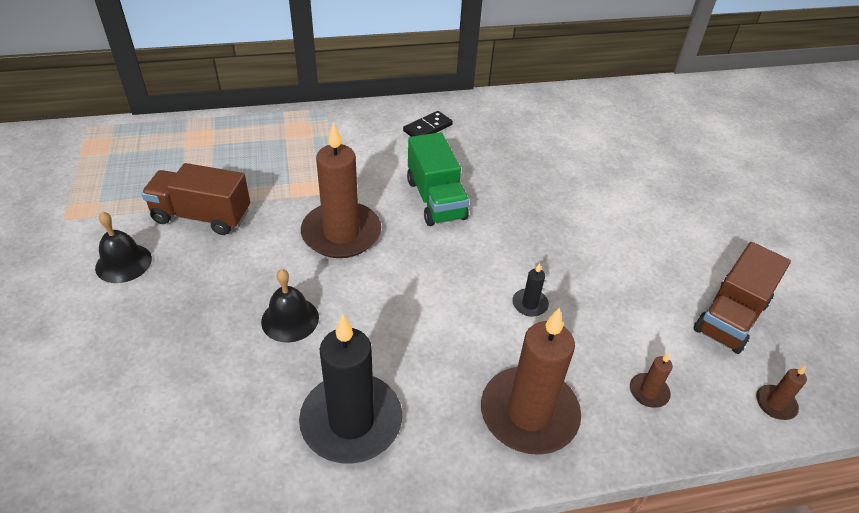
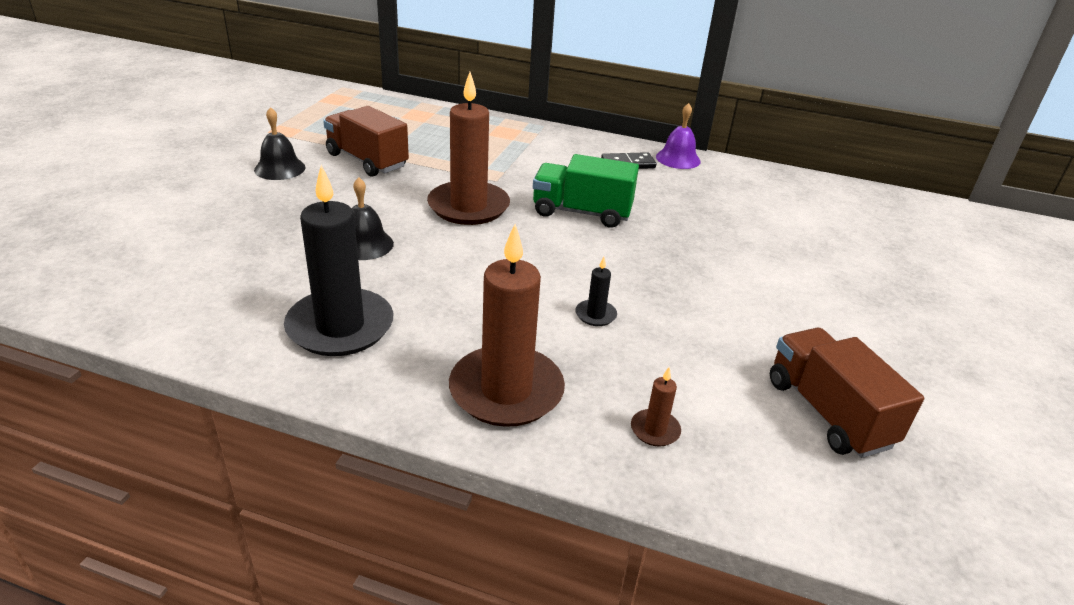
camera: 30 degrees right, 10 degrees down
green truck [407,132,469,226] -> green truck turned 90 degrees clockwise [533,154,639,228]
brown truck [694,242,791,354] -> brown truck turned 90 degrees clockwise [770,328,924,458]
brown candle [756,365,807,420] -> none
none -> purple bell [656,103,701,169]

